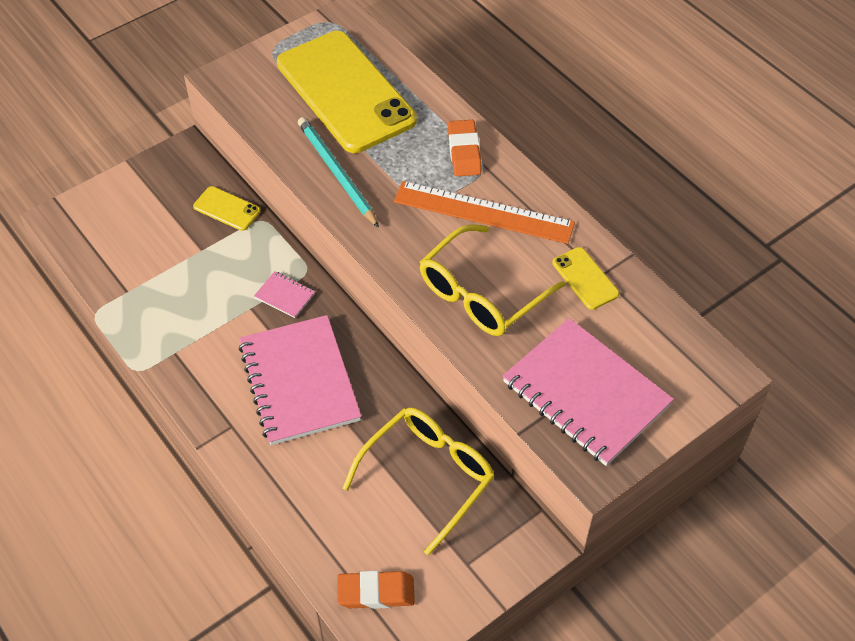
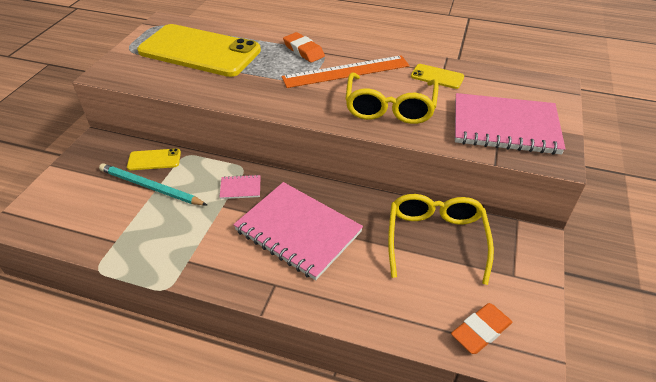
camera: 35 degrees left, 10 degrees down
turquoise pencil [298,117,379,228] -> turquoise pencil moved to [99,163,207,205]

